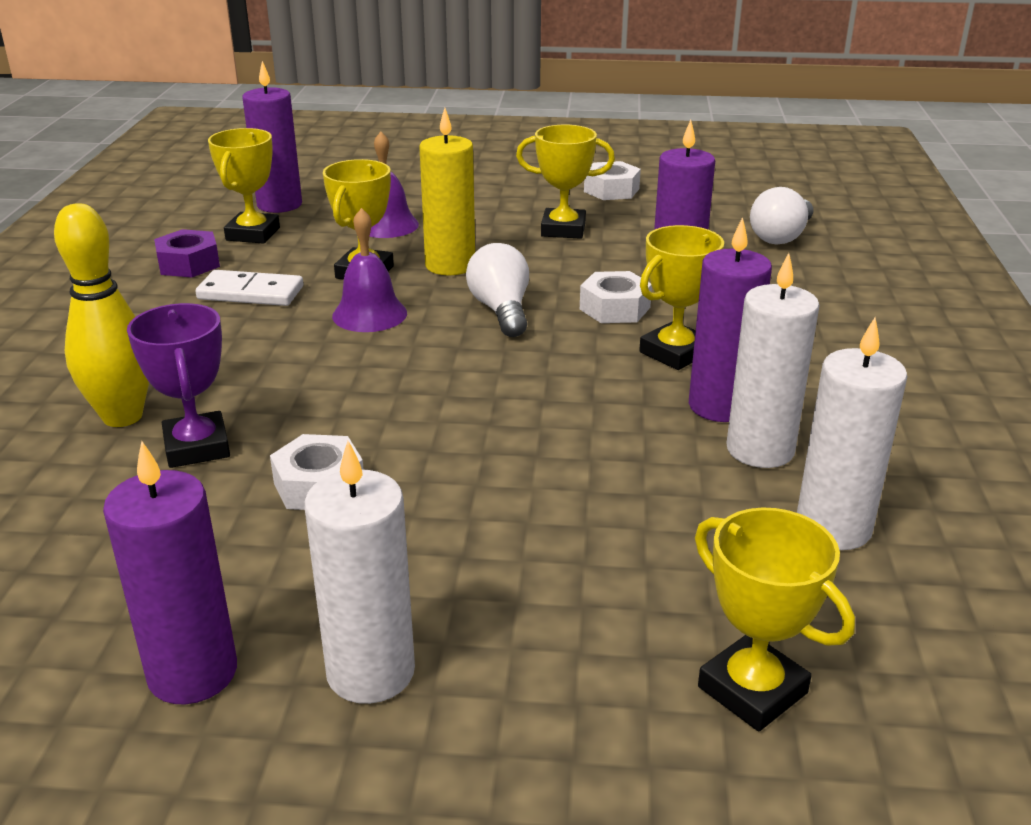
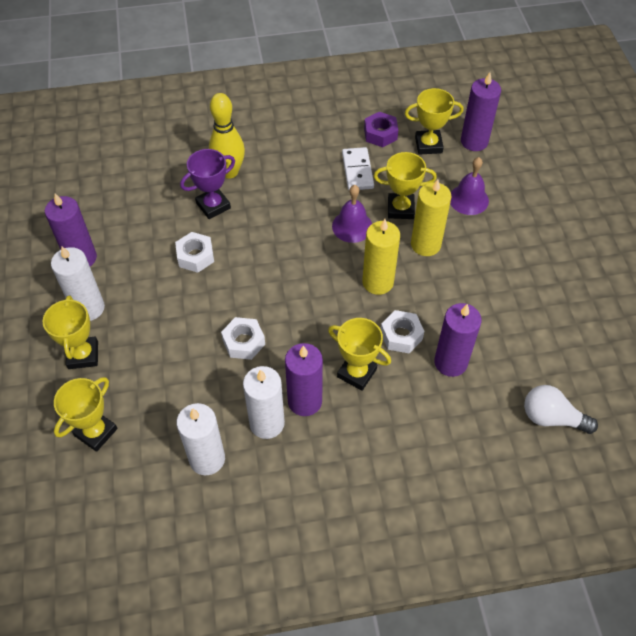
camera: 75 degrees right, 25 degrees up
white light bulb [466,243,529,337] -> yellow candle [362,219,400,295]
yellow trophy [516,125,615,239] -> yellow trophy moved to [43,296,98,369]
white nut [584,161,641,200] -> white nut moved to [221,317,265,360]

